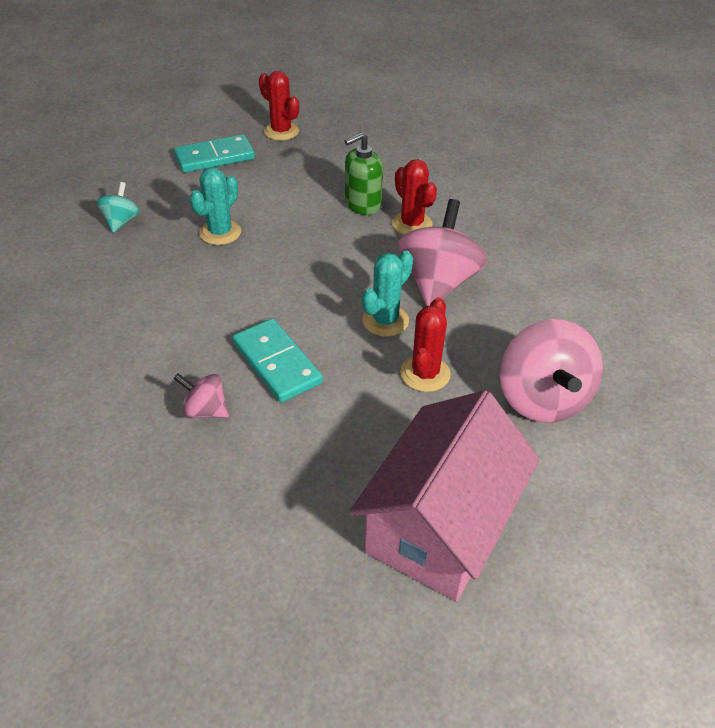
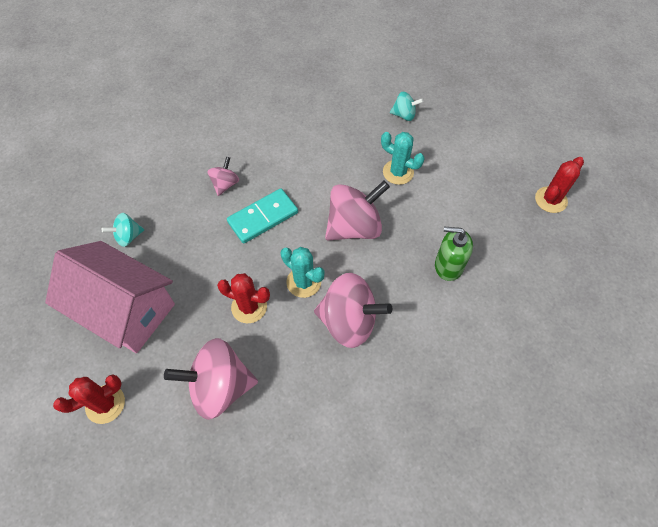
camera: 90 degrees right, 15 degrees up
turquoise domino [174,134,255,173] -> none
green soap dispenser [345,132,383,215] -> green soap dispenser turned 45 degrees counterclockwise [435,227,473,281]
red cactus [392,159,437,235] -> red cactus moved to [53,374,125,424]
none -> turquoise spinning top [102,213,144,247]
none -> pink spinning top [325,181,390,241]

